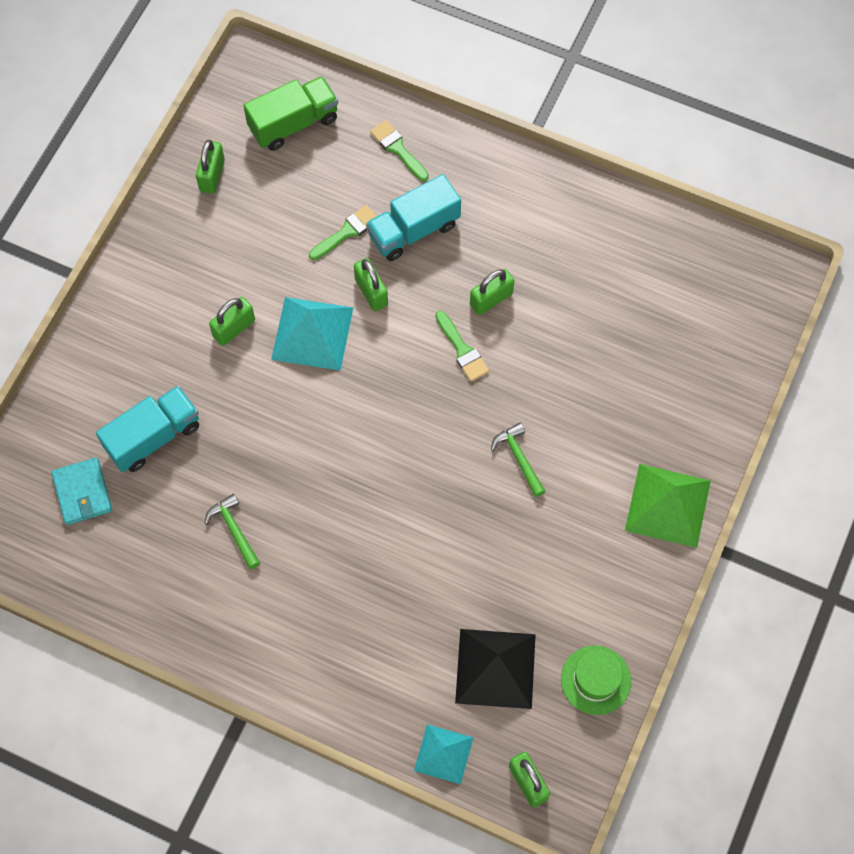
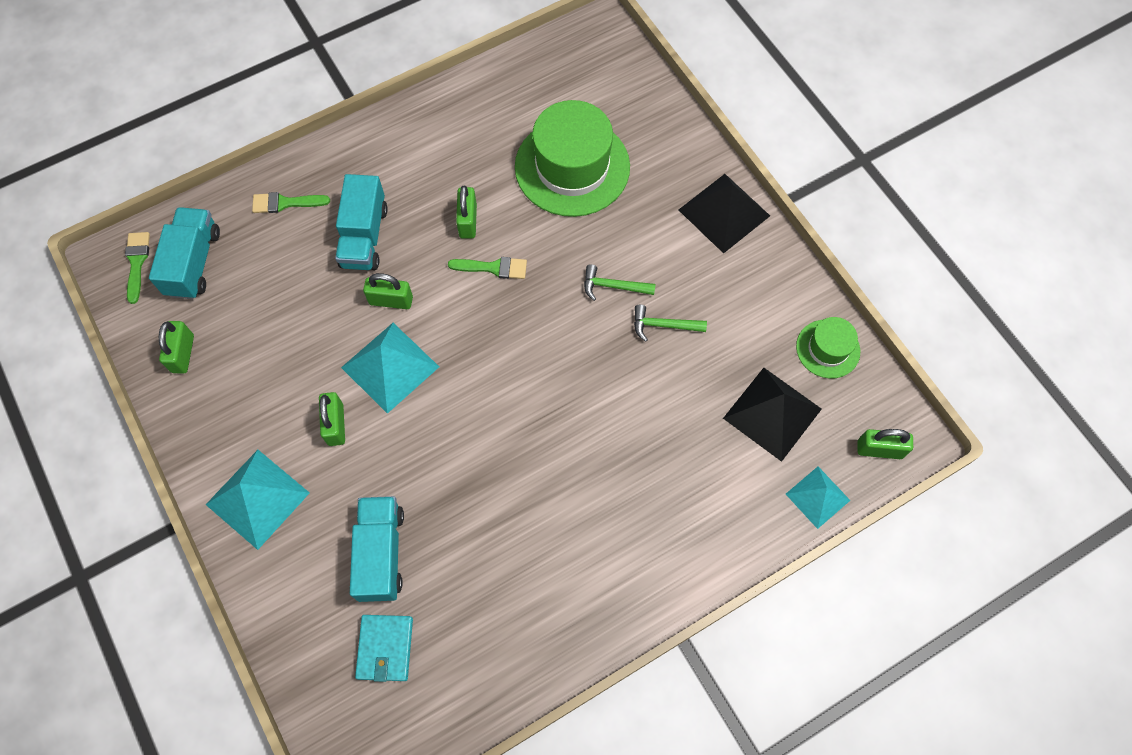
camera: 55 degrees left, 0 degrees up
turquoise wallet [52,457,112,525] -> turquoise wallet turned 75 degrees clockwise [355,615,413,682]
green padlock [196,140,225,194] -> green padlock turned 45 degrees clockwise [159,321,194,374]
green hammer [204,494,260,569] -> green hammer moved to [634,305,707,342]
green truck [243,76,338,151] -> turquoise truck [149,207,220,299]
green brush [309,205,377,260] -> green brush moved to [125,232,150,304]
green pyramid [625,464,711,548] -> black pyramid [679,174,770,254]
none -> turquoise pyramid [206,450,310,550]
none -> green hat [515,100,630,217]

